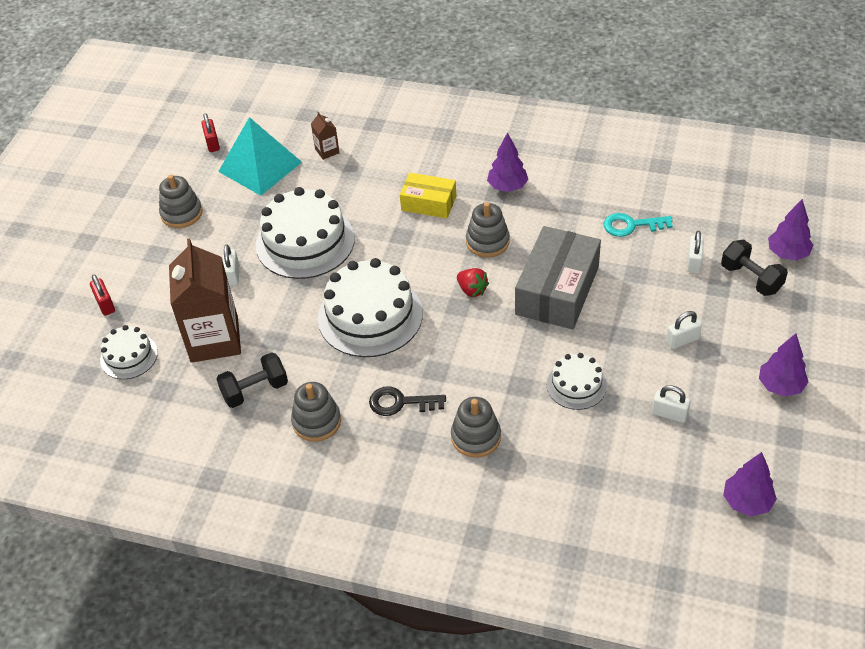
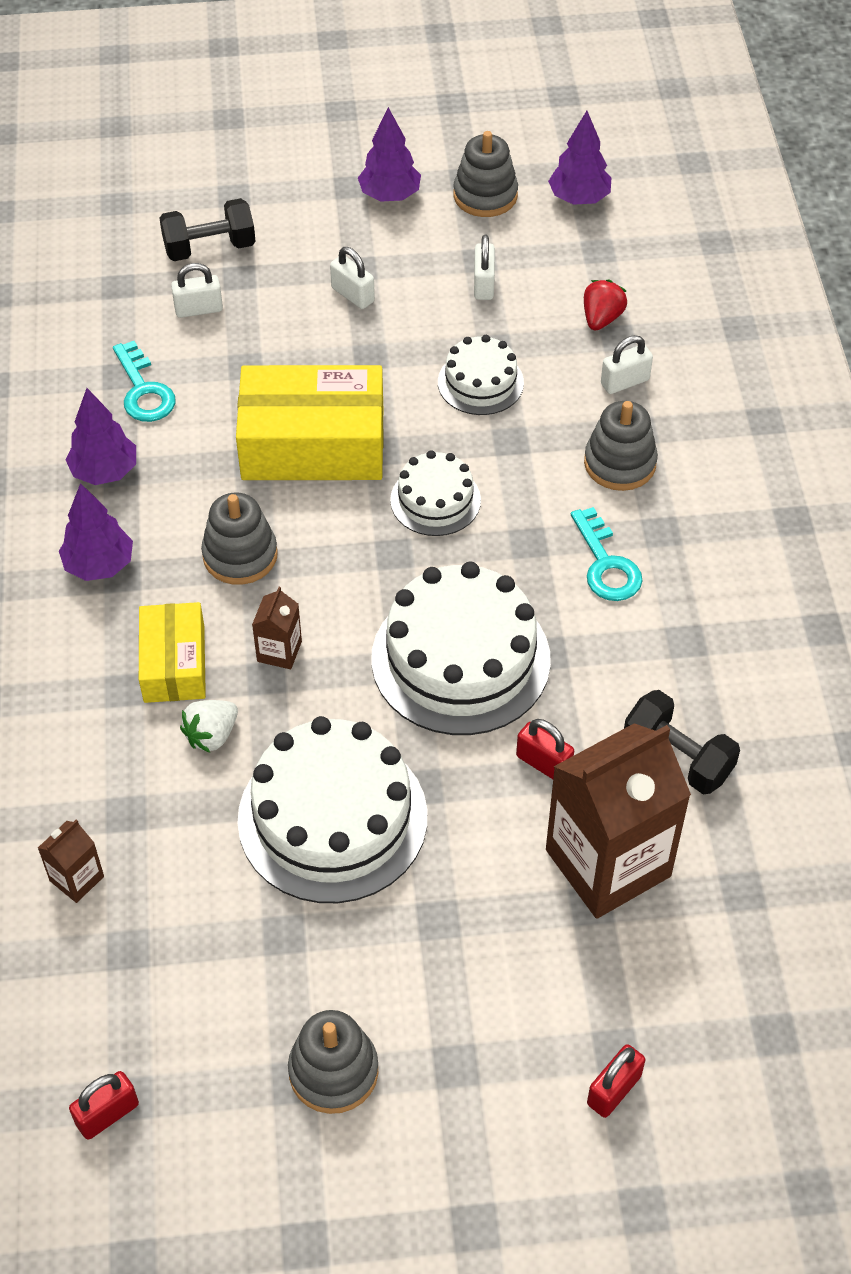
camera: 115 degrees left, 5 degrees up
white cake [100,325,158,379] -> white cake moved to [390,450,481,536]
turquoise pyramid [218,117,302,196] -> none
white padlock [223,245,239,286] -> white padlock moved to [601,335,653,394]
grey stacking toy [291,382,341,442] -> grey stacking toy moved to [453,131,518,217]
black key [369,386,446,416] -> turquoise key [571,507,642,601]
red strawberry [457,268,489,297] -> red strawberry moved to [584,280,627,330]
grey box [515,226,601,329] -> yellow box [236,365,384,480]
black dumbbell [721,240,788,296] -> black dumbbell turned 45 degrees clockwise [159,198,256,261]
purple tree [768,199,813,261] -> purple tree moved to [65,388,136,485]
none -> white strawberry [180,700,238,753]
none -> brown carton [252,587,302,669]
none -> red padlock [516,719,574,779]

